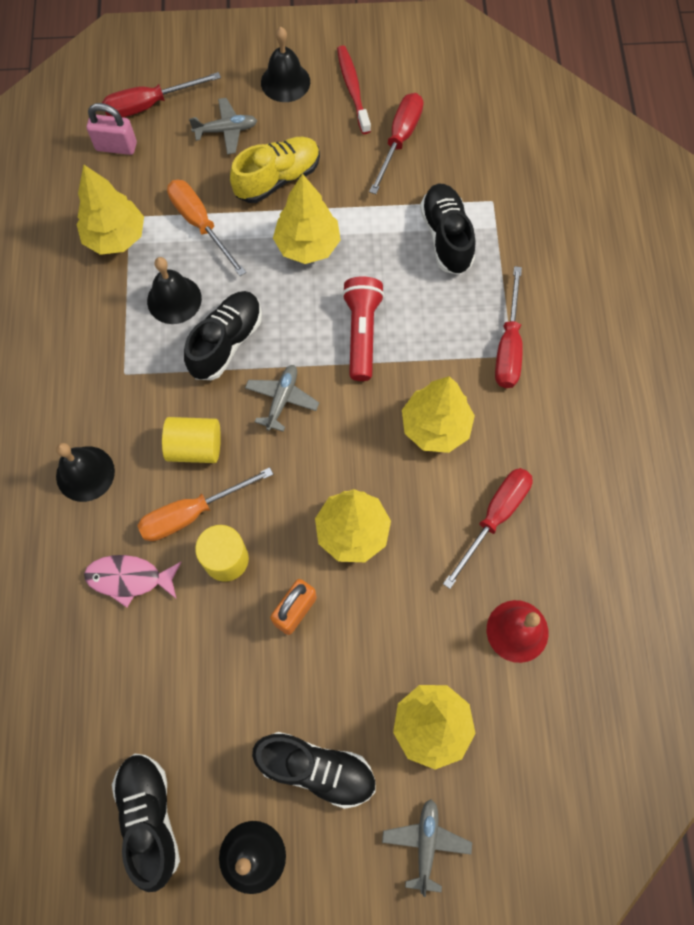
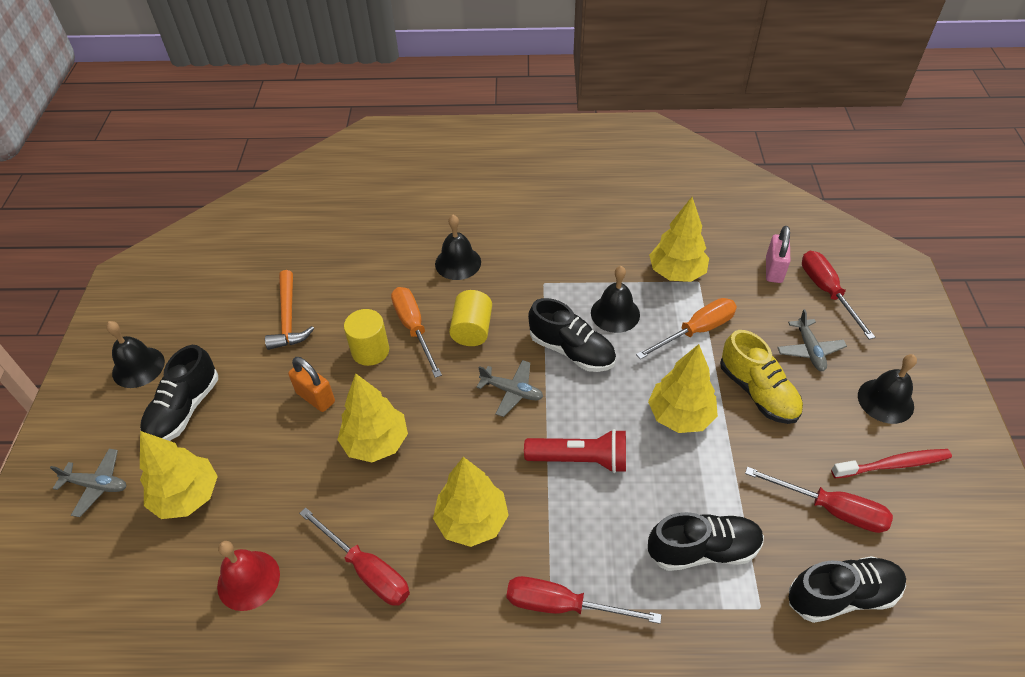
camera: 95 degrees right, 20 degrees down
pink fish [84,555,181,607] -> none
black shoe [112,754,180,892] -> black shoe moved to [788,556,906,623]
none -> orange hammer [265,270,314,350]

